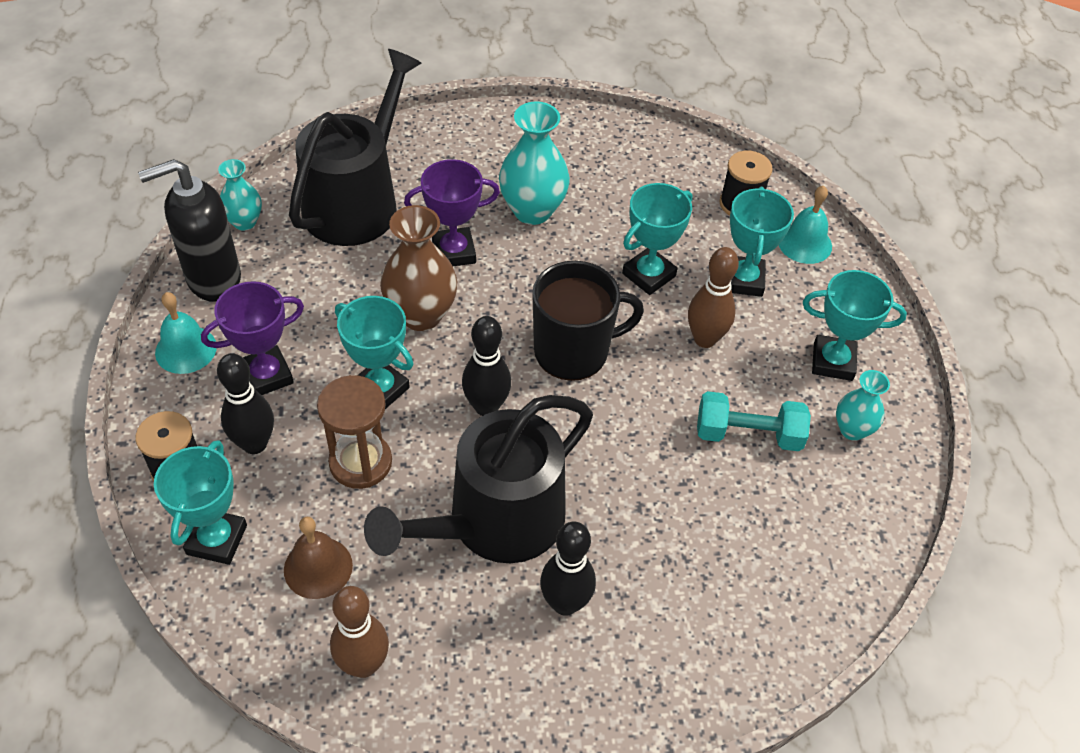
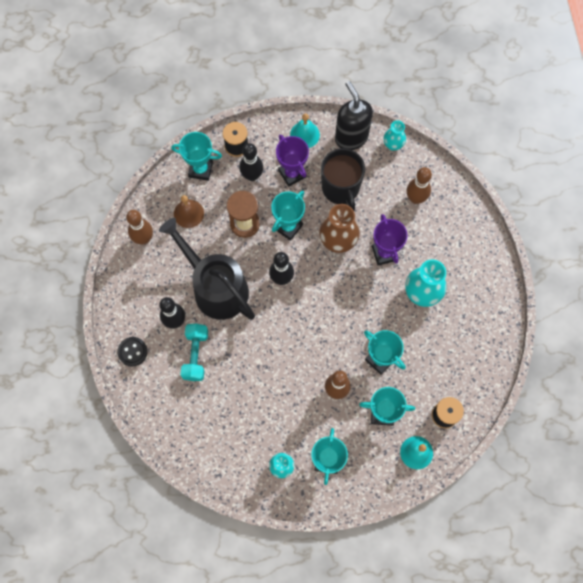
camera: 90 degrees right, 20 degrees up
black watering can [289,49,422,246] -> brown bowling pin [407,167,432,204]
black mug [532,261,644,381] -> black mug moved to [321,148,365,210]
turquoise dumbbell [697,391,811,451] -> turquoise dumbbell moved to [181,324,208,381]
none -> black button [117,337,148,367]

